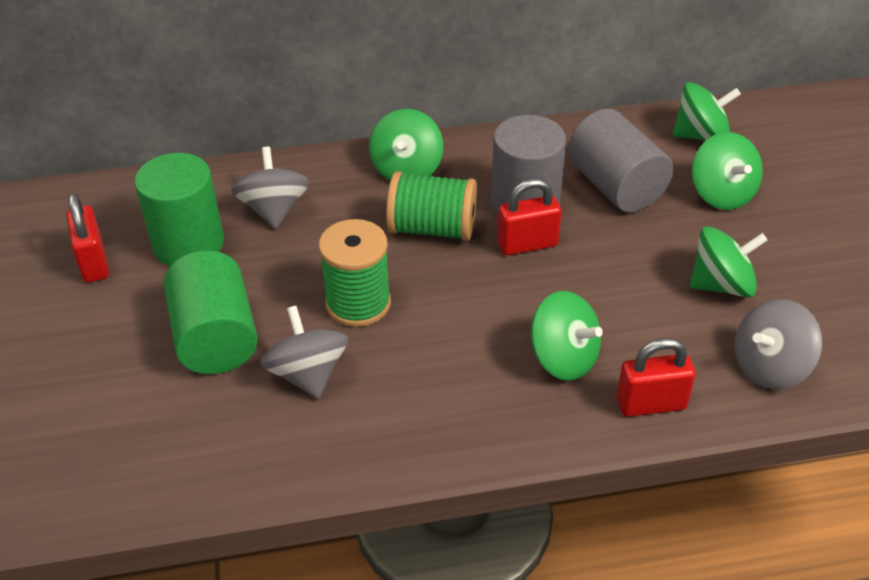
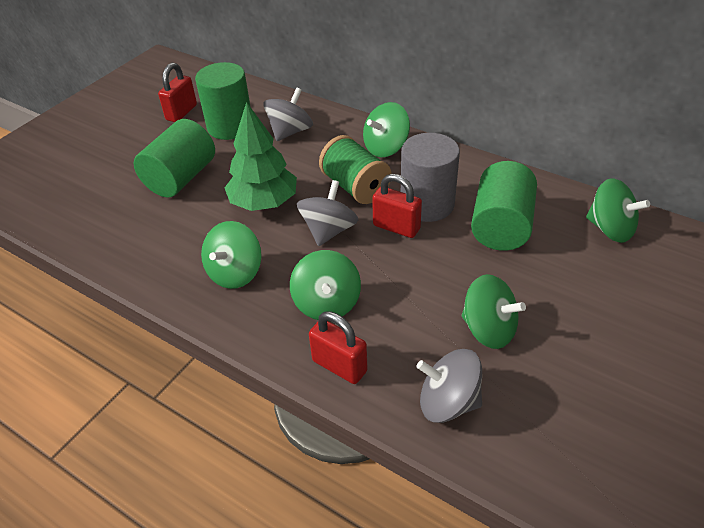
camera: 45 degrees right, 0 degrees up
grey spinning top [260,306,348,399] -> grey spinning top moved to [297,180,358,246]
green spool [319,219,391,327] -> green tree [225,102,297,211]
grey cylinder [568,109,673,212] -> green cylinder [471,161,537,251]
green spinning top [692,132,763,210] -> green spinning top moved to [201,221,262,289]

